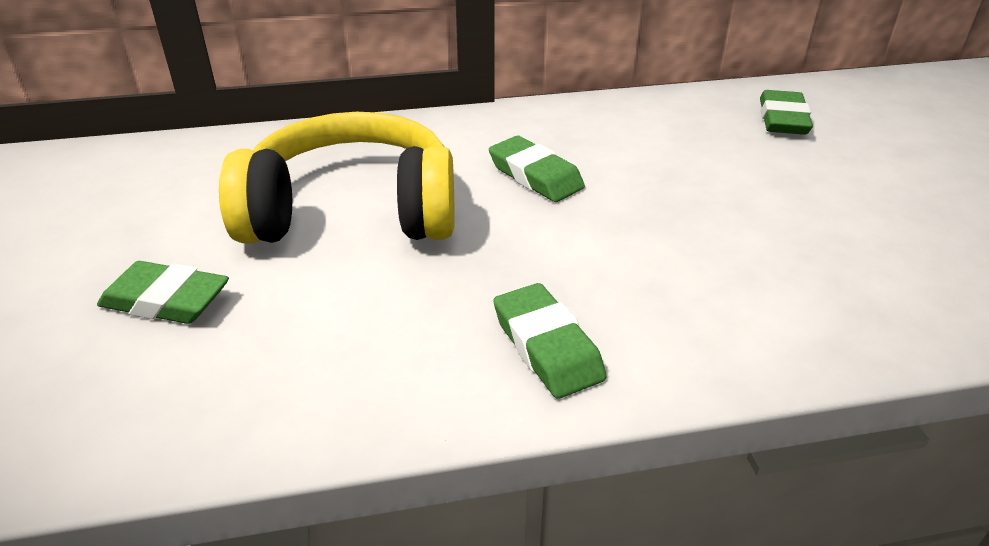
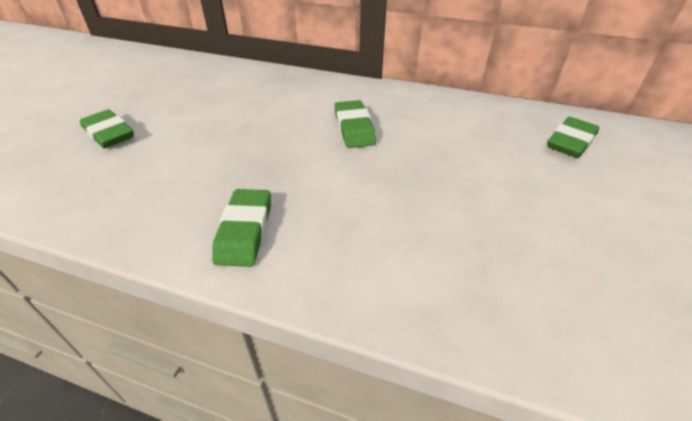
camera: 30 degrees right, 5 degrees up
yellow headphones [219,112,455,243] -> none

